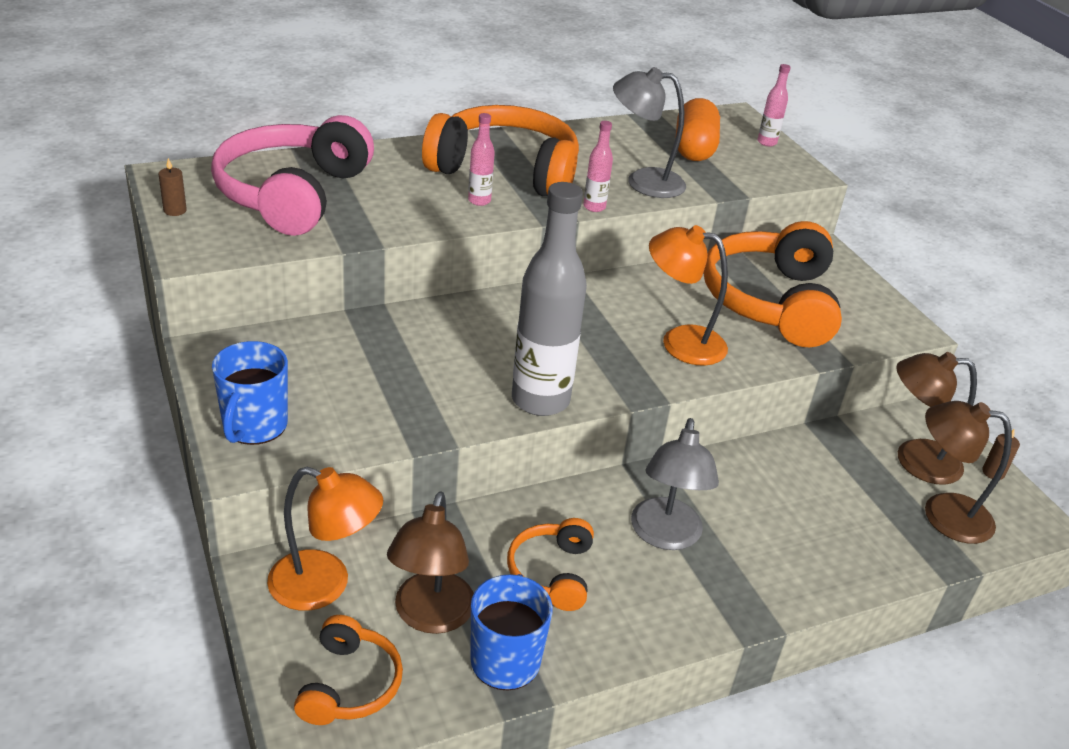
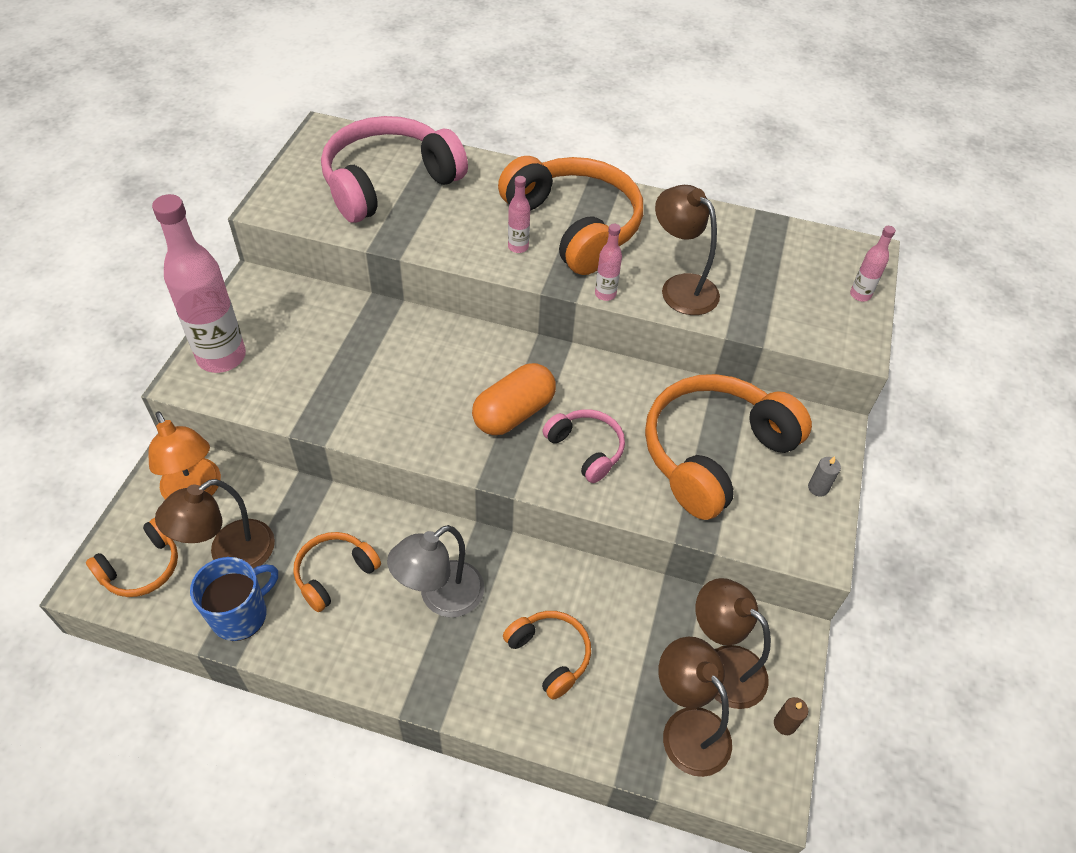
camera: 40 degrees right, 15 degrees up
brown candle [159,158,187,216] -> none
blue mug [212,341,288,445] -> pink bottle [152,194,246,373]
grey bottle [512,182,587,416] -> none
grey lamp [613,67,686,198] -> brown lamp [655,185,720,315]
orange lamp [649,225,728,366] -> pink headphones [542,409,625,483]
orange capsule [676,98,720,161] -> orange capsule moved to [472,363,556,435]
none -> orange headphones [503,611,591,700]
none -> grey candle [808,456,841,497]

